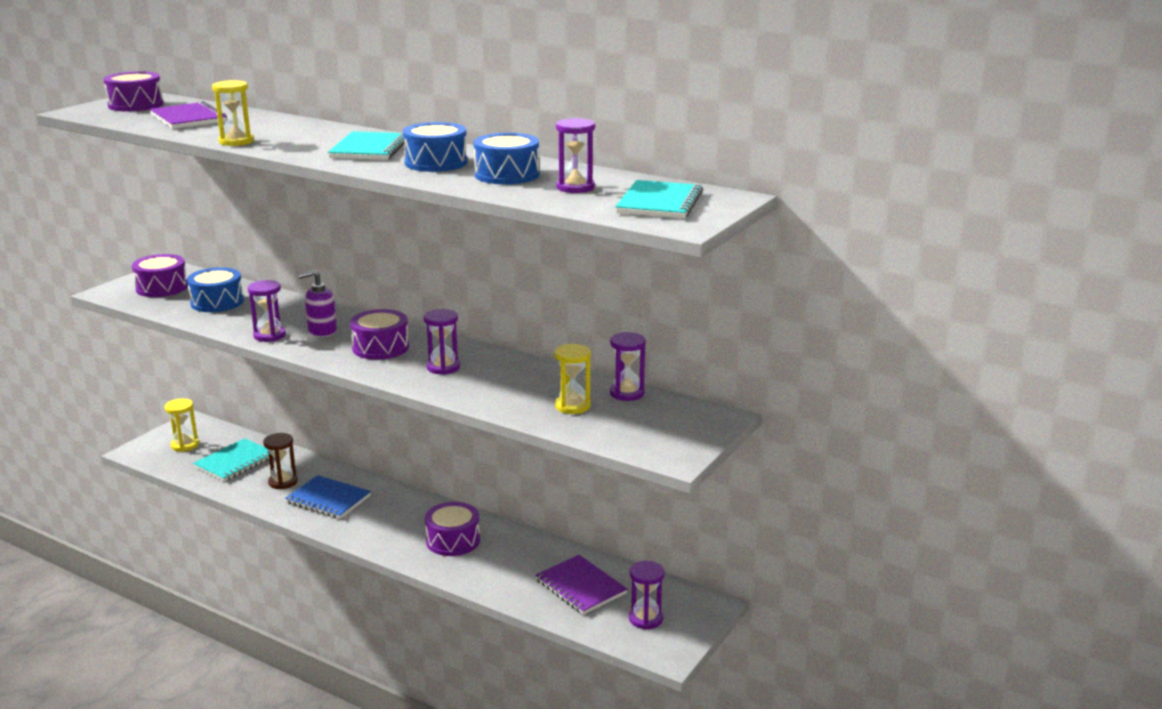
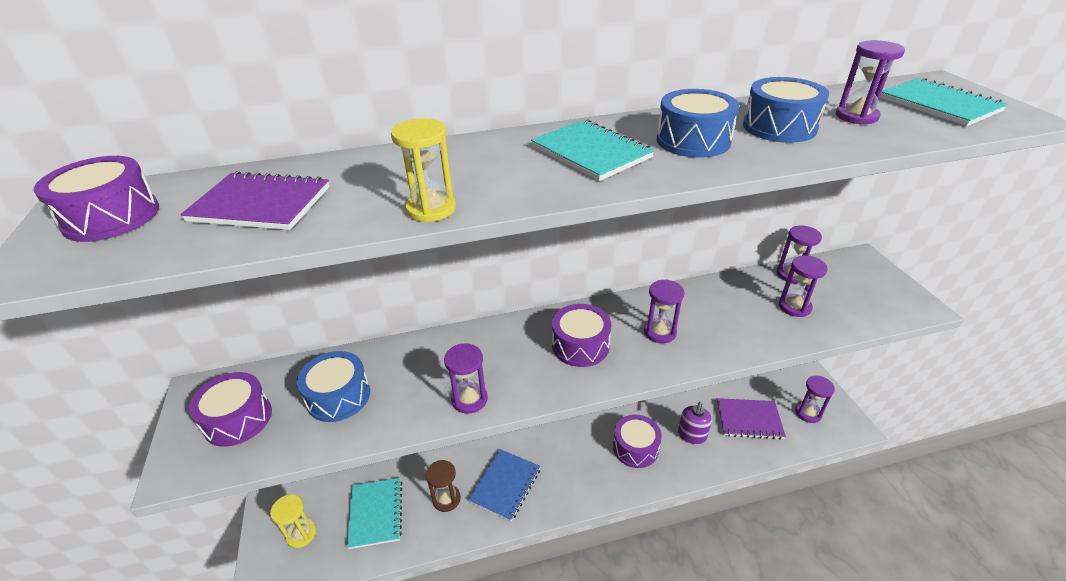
camera: 45 degrees left, 15 degrees up
blue notebook [285,475,371,519] -> blue notebook turned 45 degrees counterclockwise [468,449,541,521]
purple soap dispenser [298,270,337,337] -> purple soap dispenser moved to [678,402,712,445]
yellow hourglass [555,344,591,414] -> purple hourglass [779,255,828,317]

